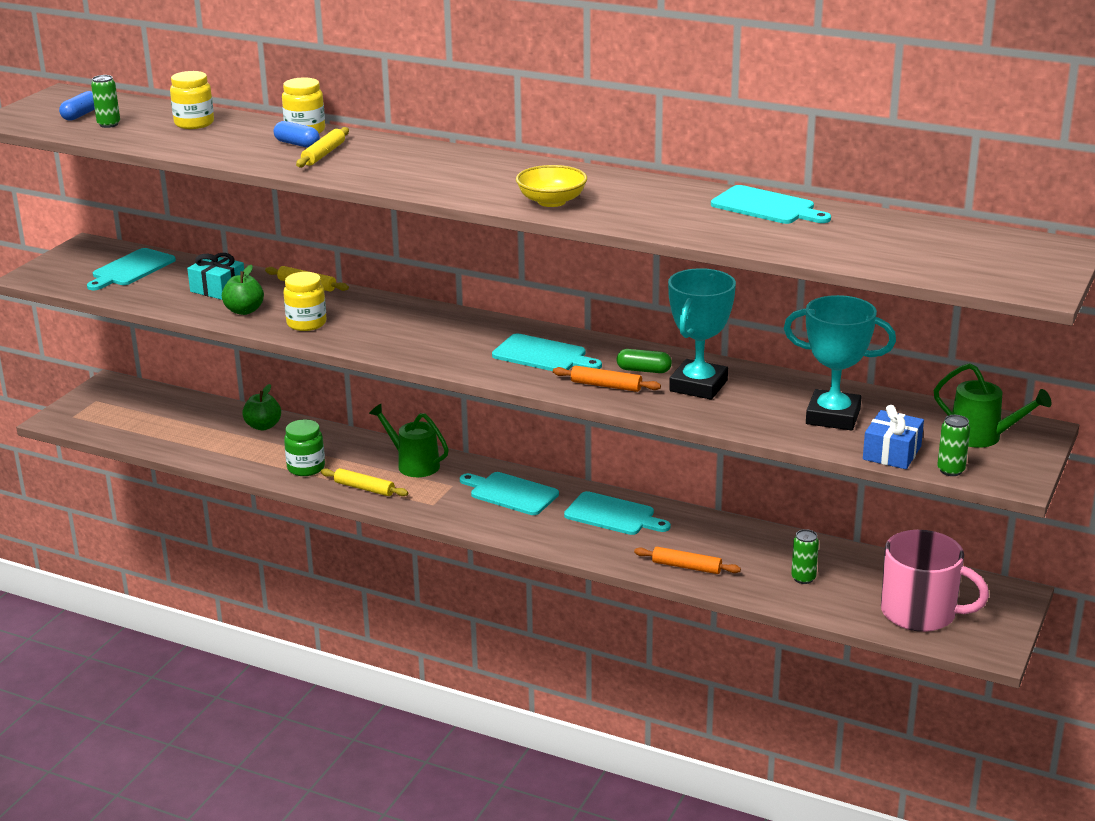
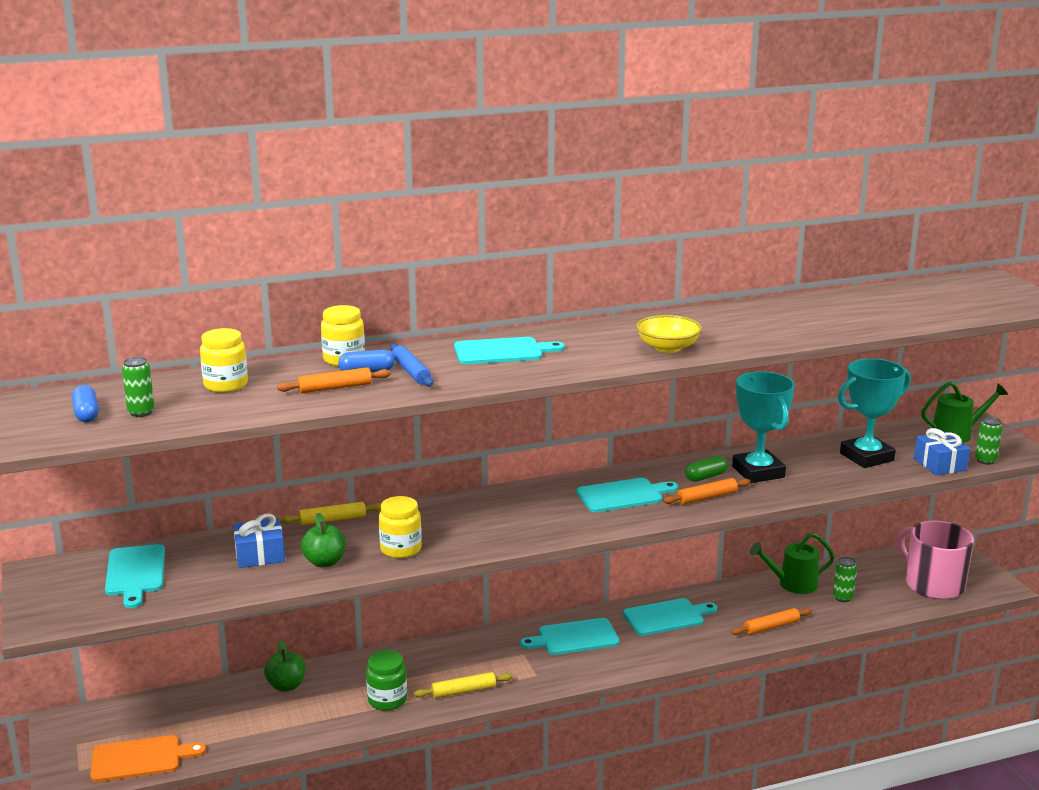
camera: 45 degrees left, 5 degrees down
turquoise gift [187,253,244,300] -> blue gift [233,514,285,568]
yellow rolling pin [296,127,349,168] -> blue rolling pin [390,343,433,387]
green watering can [369,404,449,477] -> green watering can moved to [750,533,835,594]
turquoise cutting board [711,185,831,224] -> turquoise cutting board moved to [454,337,565,364]
pink mug [881,530,989,632] -> pink mug turned 105 degrees counterclockwise [897,521,974,600]
none -> orange cutting board [90,735,206,782]
none -> orange rolling pin [277,367,391,393]

